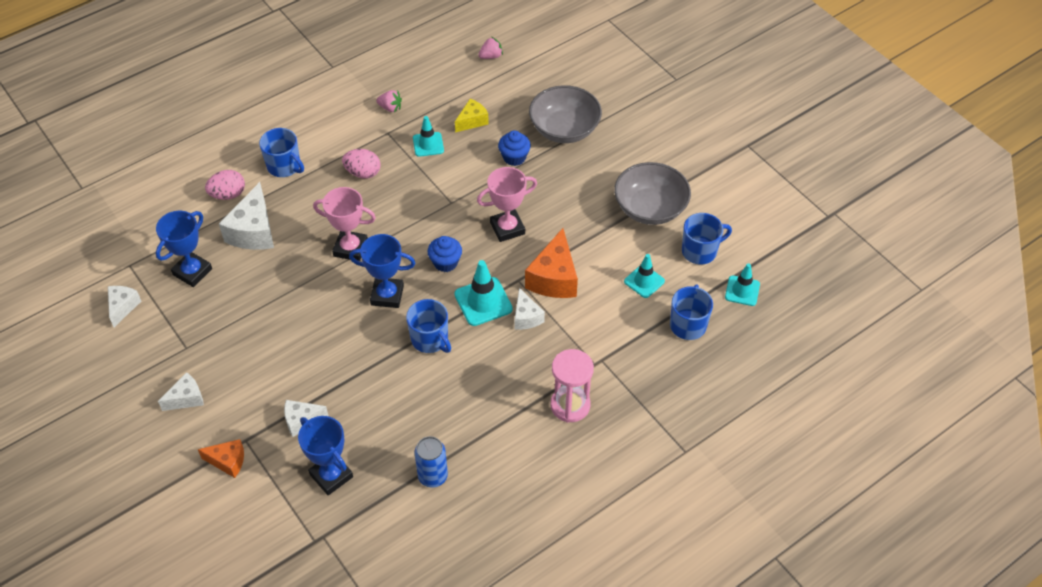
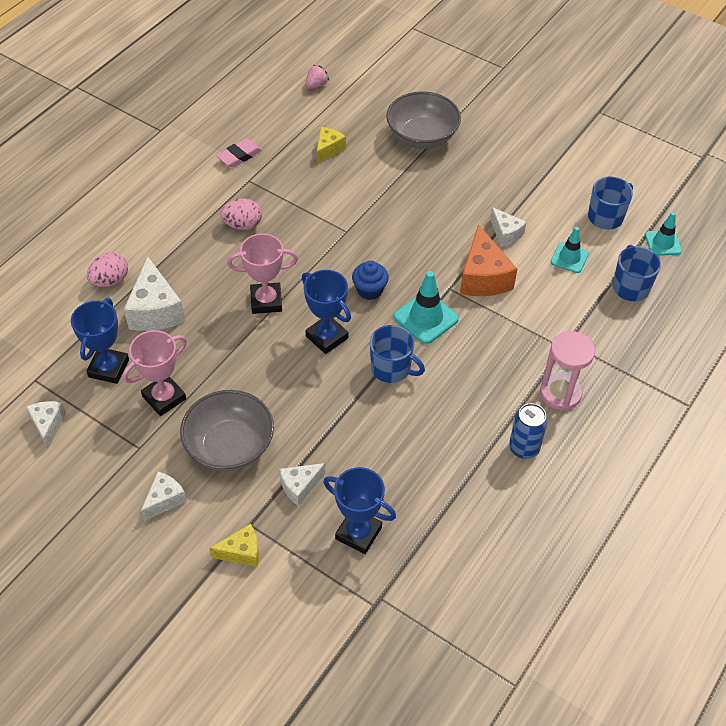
camera: 20 degrees left, 0 degrees up
orange cheese [198,439,244,478] -> yellow cheese [209,524,259,567]
blue mug [259,128,304,177] -> none
blue trophy [349,234,415,308] -> blue trophy turned 60 degrees clockwise [302,270,351,354]
pink strawberry [376,90,402,112] -> pink eraser [217,138,262,168]
turquoise traffic cone [413,116,444,157] -> none
blue can [414,436,448,488] -> blue can moved to [509,403,548,459]
pink trophy [477,167,537,242] -> pink trophy moved to [123,330,187,416]
blue cupcake [498,131,531,166] -> none
white cheese [514,288,545,330] -> white cheese moved to [490,207,526,247]
grey bowl [614,162,691,225] -> grey bowl moved to [180,390,274,471]

